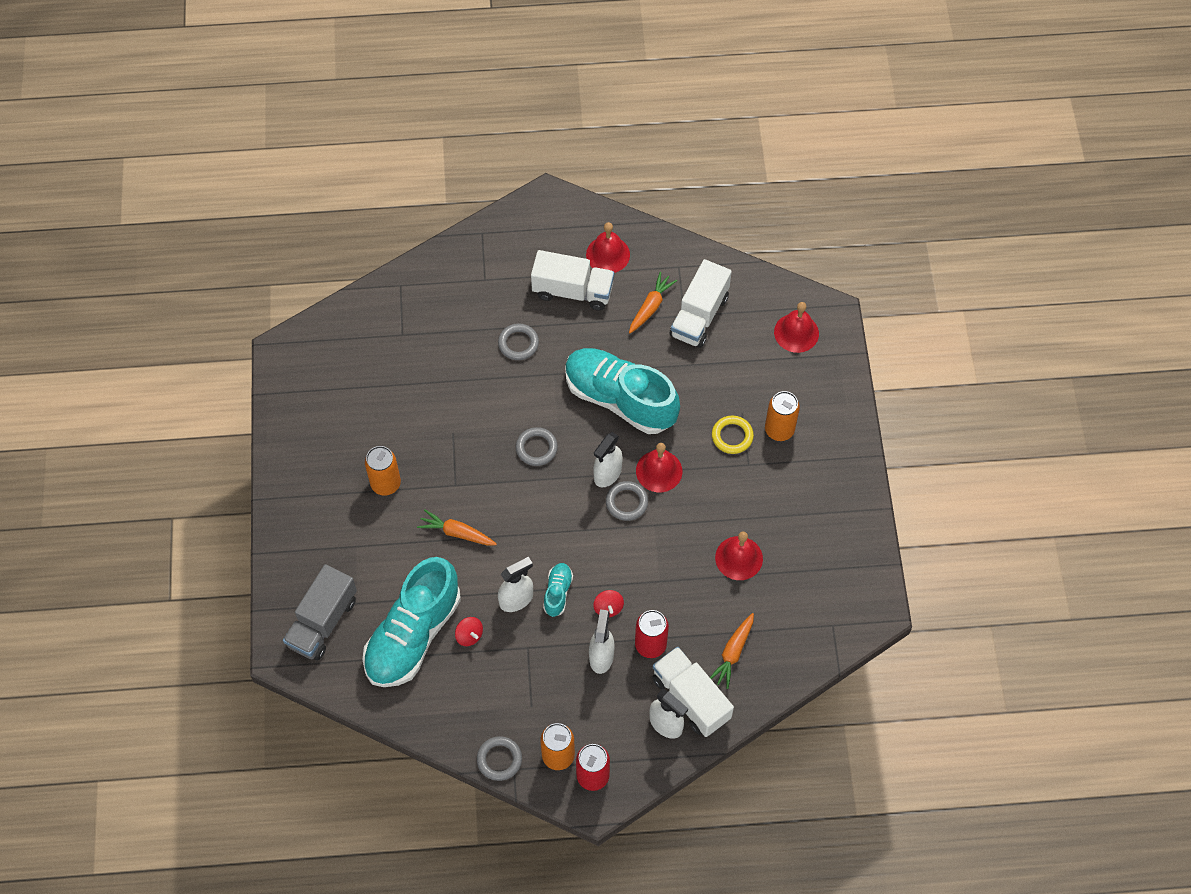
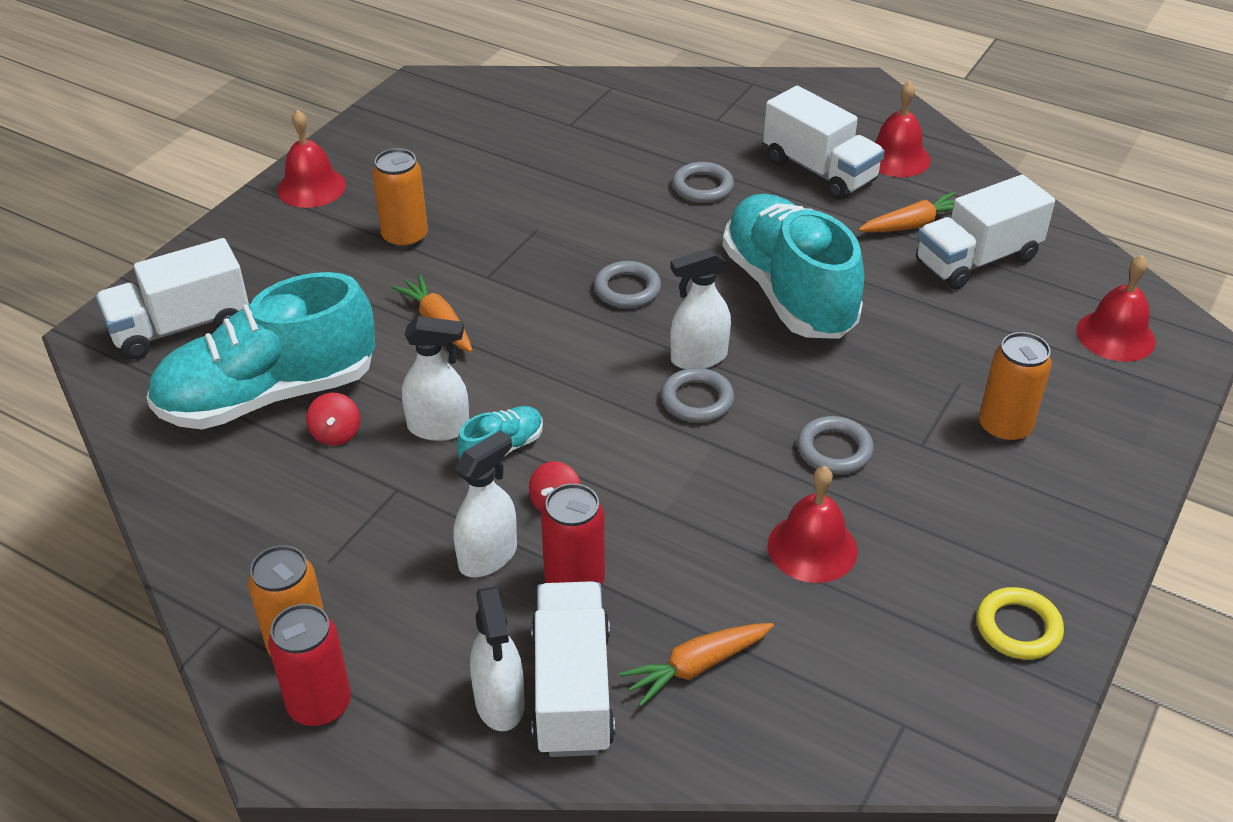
camera: 35 degrees right, 20 degrees down
grey truck [283,564,357,660] -> white truck [96,238,249,359]
grey ring [477,736,522,781] -> grey ring moved to [797,416,874,474]
red bell [636,443,682,492] -> red bell moved to [277,109,346,208]
yellow ring [712,416,754,454] -> yellow ring moved to [977,587,1064,660]

